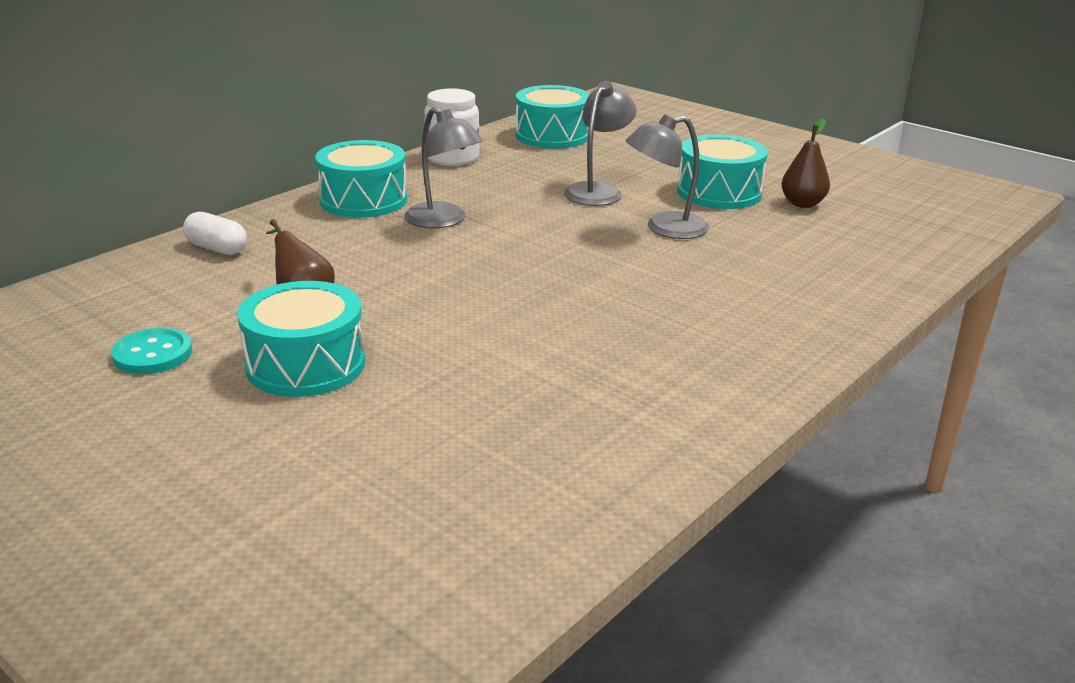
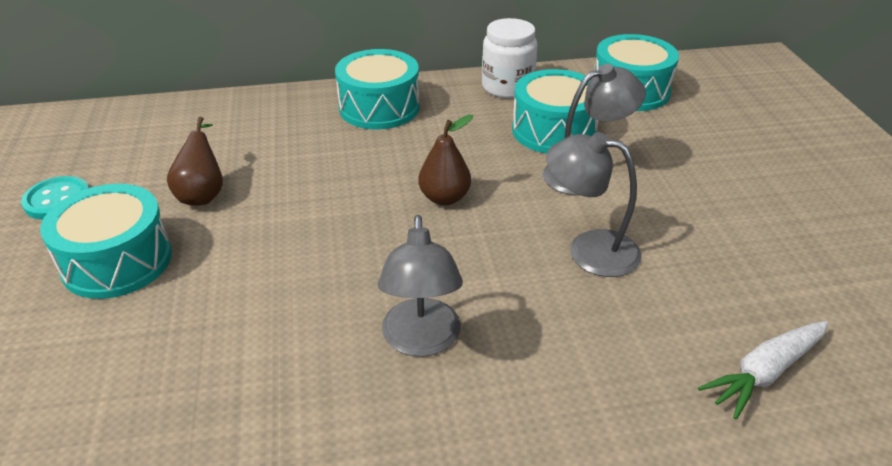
camera: 40 degrees right, 10 degrees up
white capsule [183,212,247,255] -> none
grey lamp [404,107,483,228] -> grey lamp moved to [378,215,463,357]
turquoise drum [677,134,768,209] -> turquoise drum moved to [512,69,599,154]
brown pear [781,118,830,208] -> brown pear moved to [419,115,473,205]
none -> white carrot [698,321,829,420]

